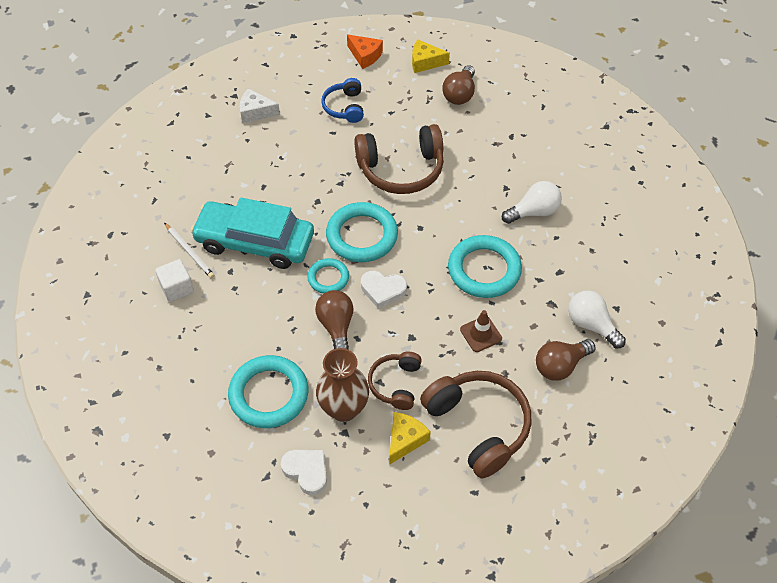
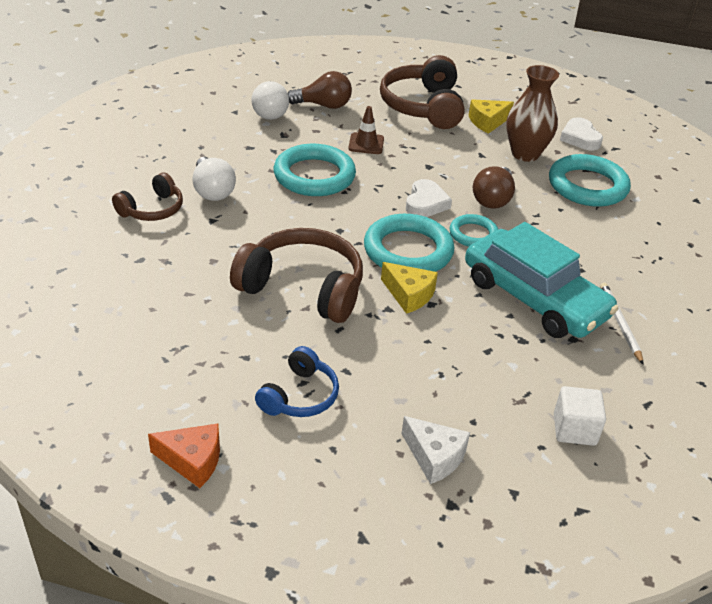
camera: 150 degrees left, 15 degrees down
white cube [155,259,194,302] -> white cube moved to [554,386,606,446]
orange cheese [347,34,383,69] -> orange cheese turned 120 degrees clockwise [148,424,220,488]
white heart [361,271,407,309] -> white heart turned 60 degrees clockwise [406,179,452,217]
brown headphones [368,352,422,410] -> brown headphones moved to [112,173,183,221]
yellow cheese [412,40,450,73] -> yellow cheese moved to [381,262,438,314]
brown light bulb [442,65,475,105] -> none
white light bulb [502,181,562,224] -> white light bulb turned 120 degrees counterclockwise [193,157,236,201]

